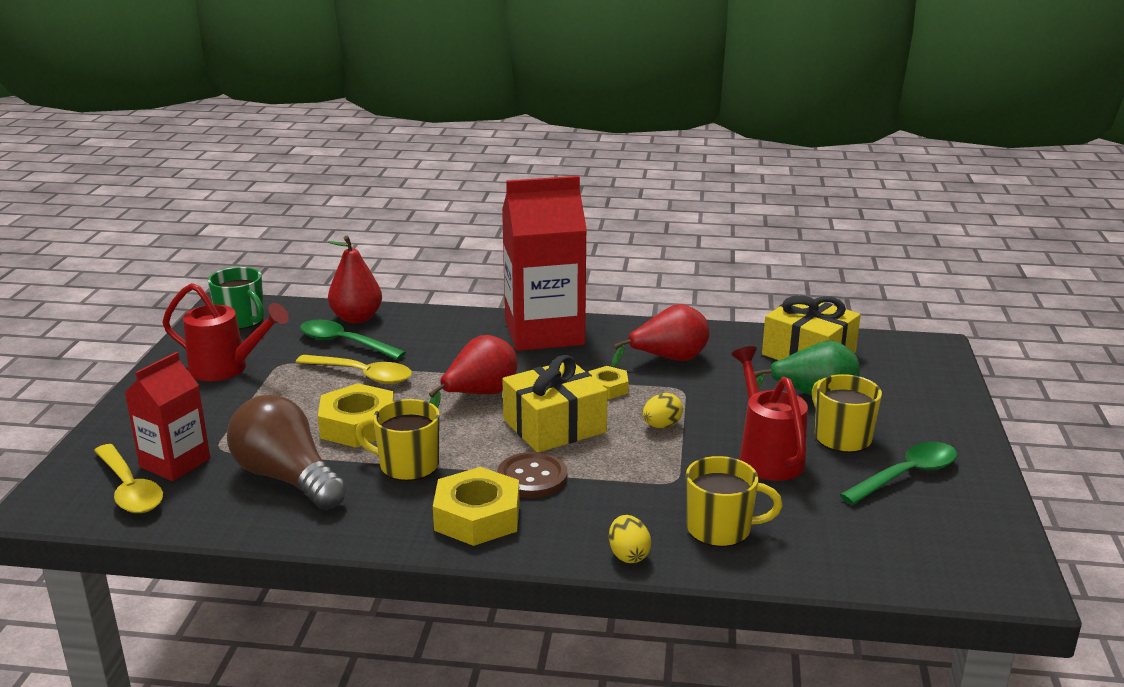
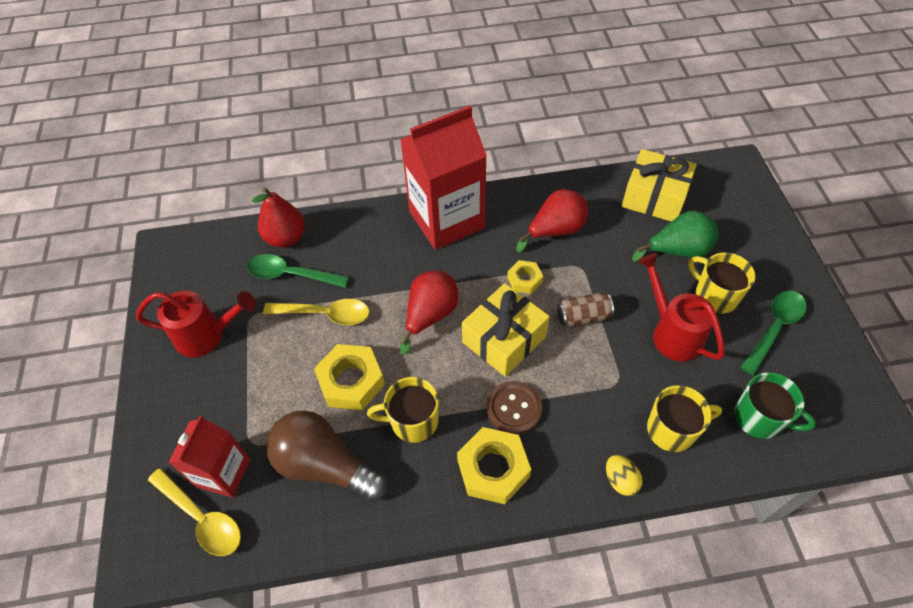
camera: 15 degrees left, 30 degrees up
green mug [208,267,264,329] -> green mug moved to [734,372,816,439]
yellow egg [643,393,683,428] -> brown can [557,292,614,328]

